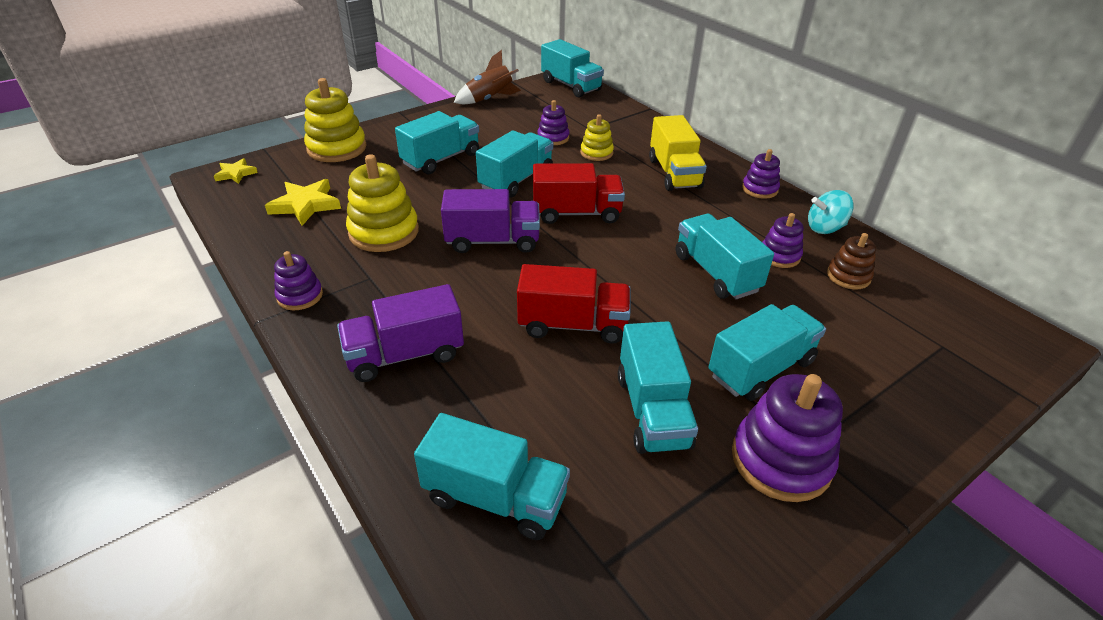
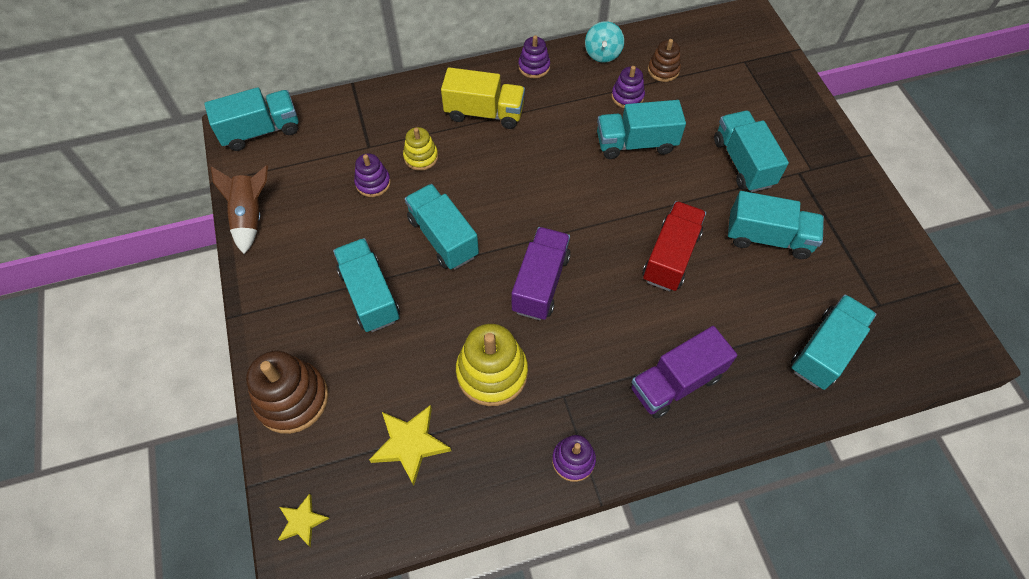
camera: 70 degrees left, 20 degrees up
yellow stacking toy [304,78,367,162] -> brown stacking toy [246,351,328,434]
purple truck [337,284,464,382] -> purple truck turned 60 degrees clockwise [631,326,737,419]
red truck [533,163,625,224] -> none
purple stacking toy [732,374,843,502] -> none

